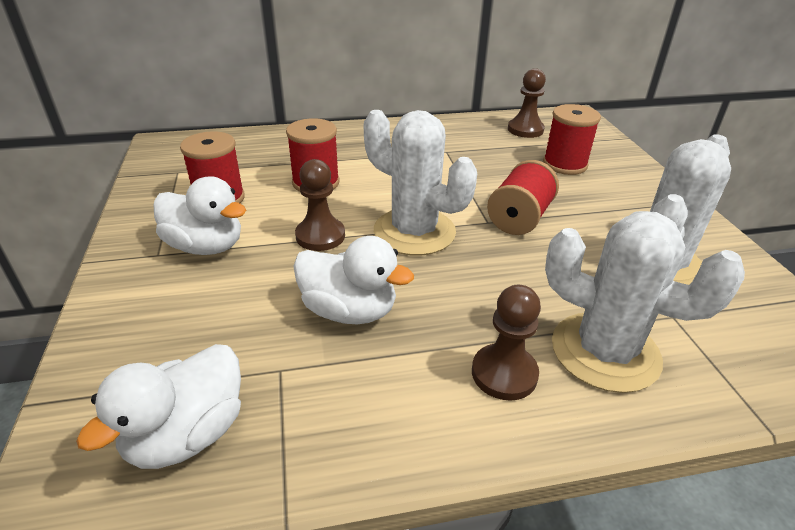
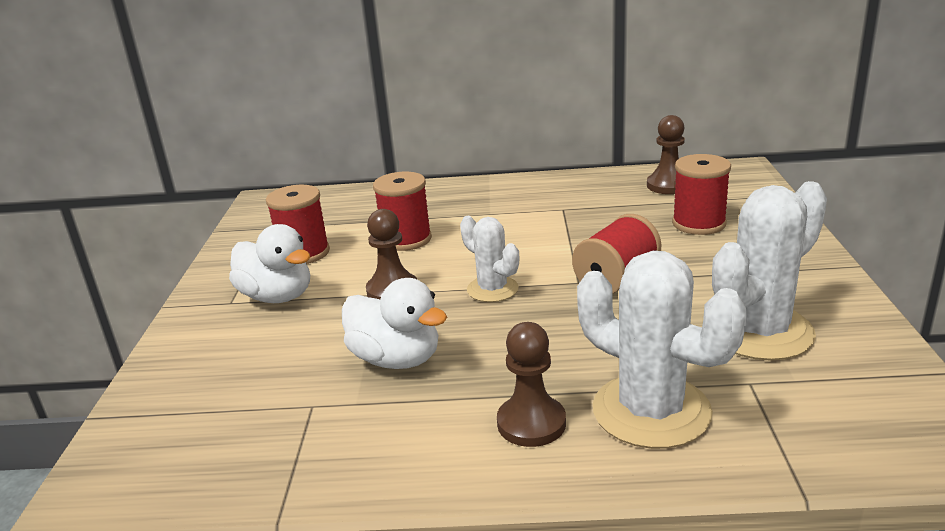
camera: 15 degrees right, 10 degrees down
white duck [76,344,241,469] -> none
white cactus [364,110,477,256] -> white cactus [460,216,519,302], size x0.58

